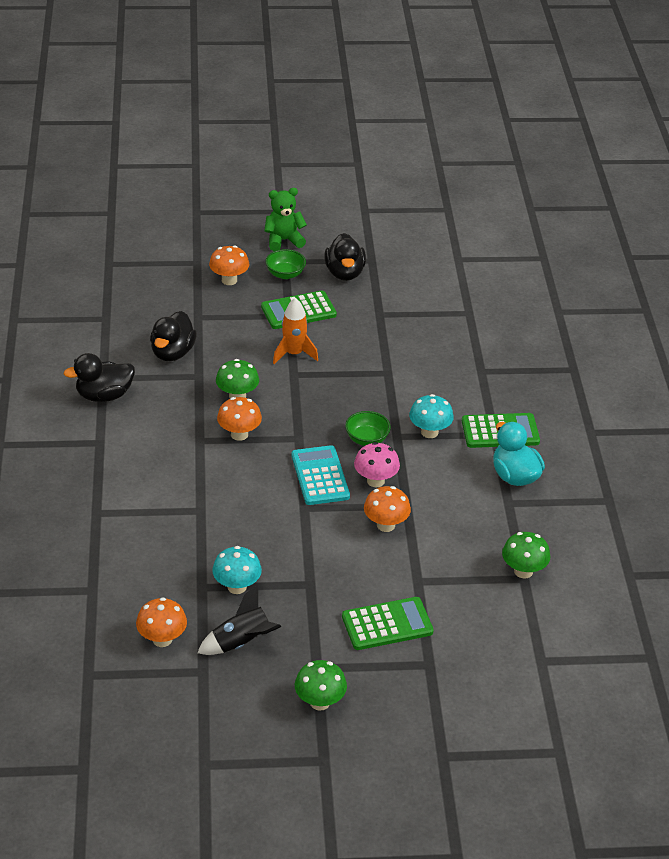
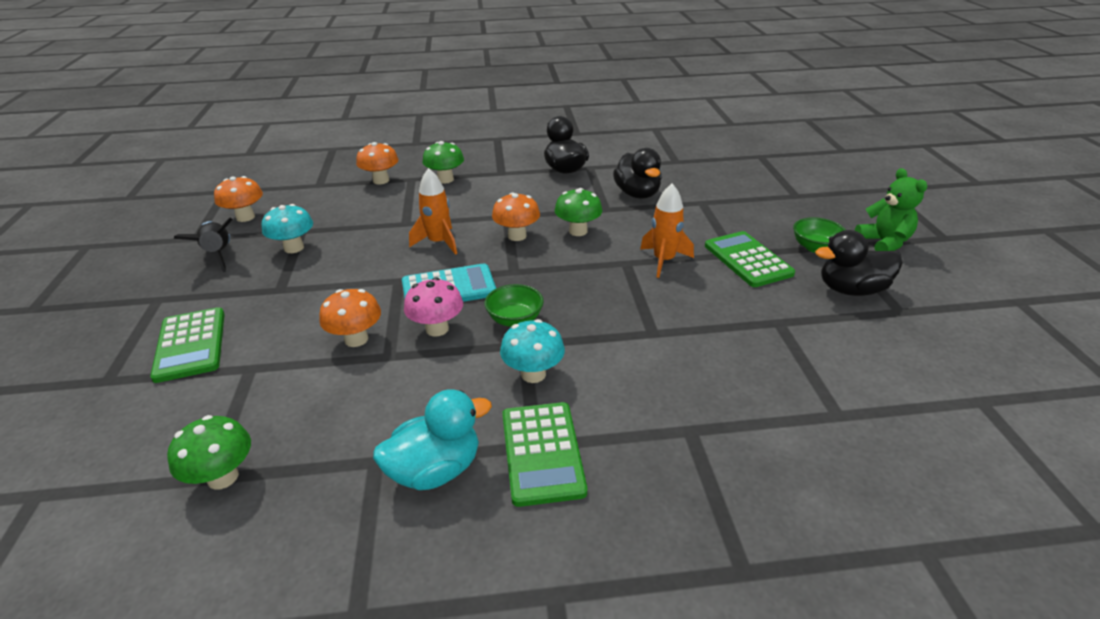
camera: 90 degrees right, 5 degrees down
black duck [150,311,197,361] -> black duck turned 120 degrees counterclockwise [613,148,662,199]
orange mushroom [209,245,249,285] -> orange mushroom moved to [356,142,399,184]
green mushroom [295,660,347,711] -> green mushroom moved to [422,141,464,184]
none -> orange rocket [409,168,457,255]

